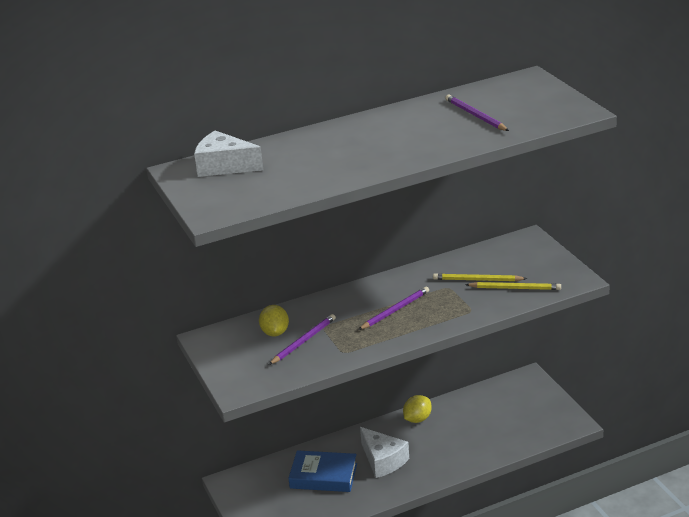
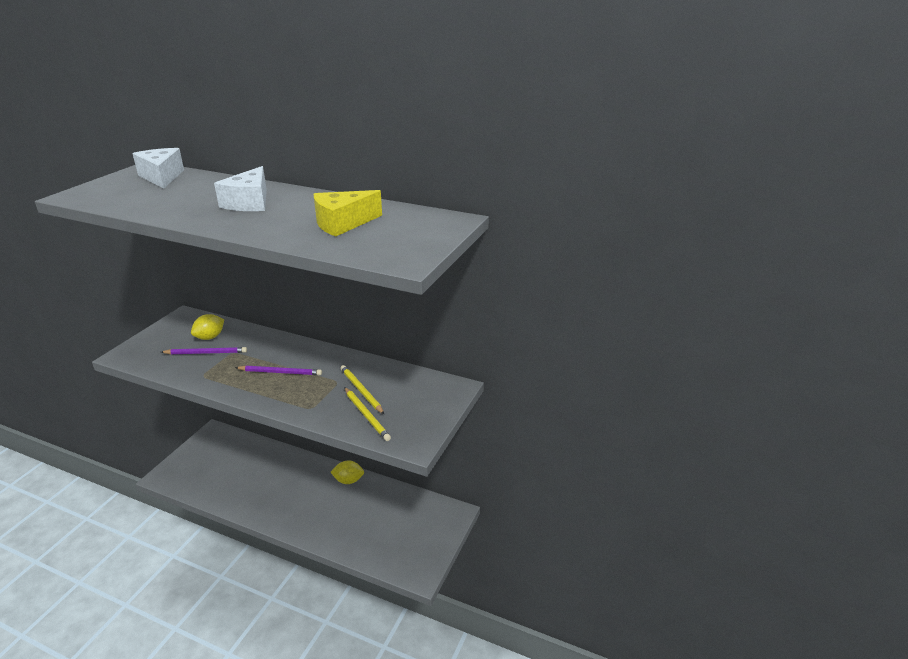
camera: 45 degrees right, 0 degrees up
blue book [288,450,357,492] -> none
white cheese [360,427,409,478] -> white cheese moved to [214,166,267,211]
purple pencil [445,95,509,131] -> yellow cheese [314,190,382,237]

